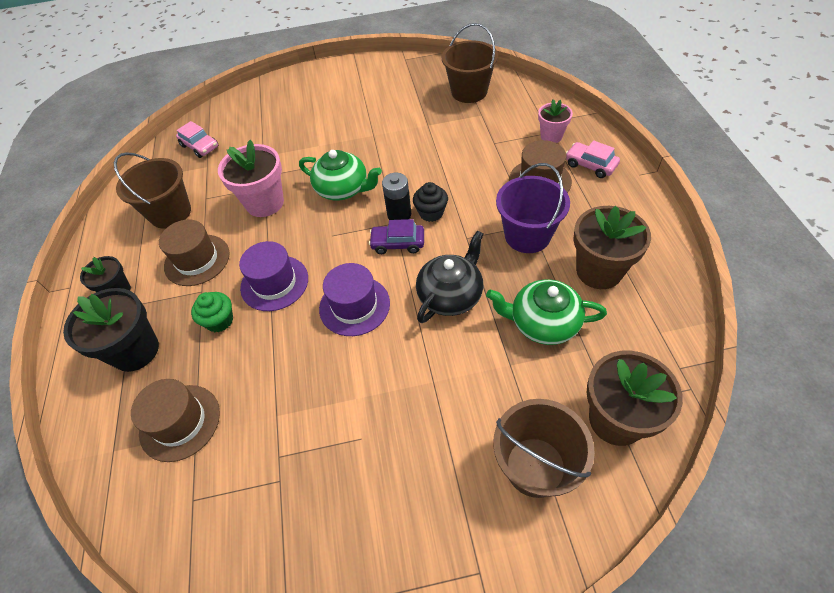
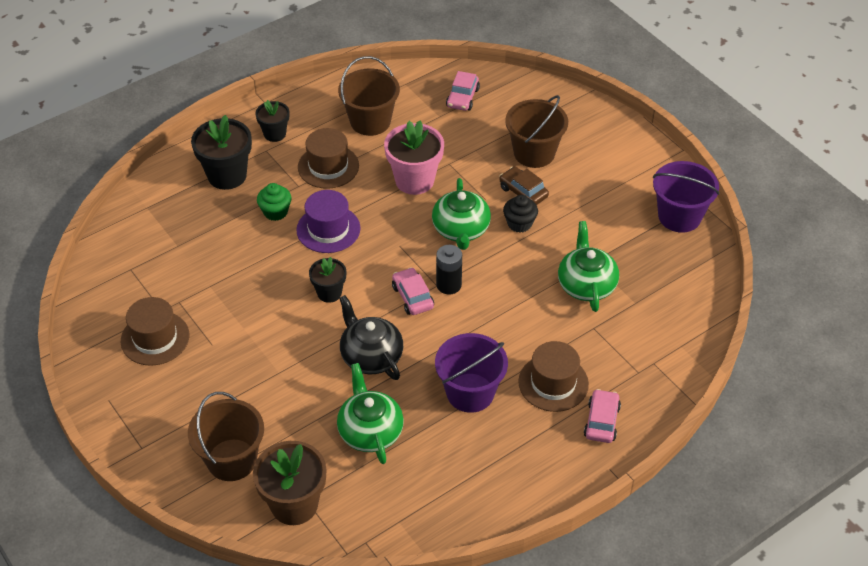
camera: 60 degrees right, 5 degrees down
brown hat [131,379,220,462] -> brown hat moved to [121,297,189,366]
purple hat [319,263,390,336] -> black flower pot [309,257,346,303]
purple car [369,219,424,254] -> pink car [392,267,434,315]
black cupcake [413,182,448,222] -> black cupcake moved to [503,195,538,233]
black teapot [416,231,483,323] -> black teapot turned 135 degrees counterclockwise [339,295,403,380]
brown bucket [442,23,498,103] -> brown bucket moved to [505,95,568,168]
pink flower pot [538,100,573,143] -> none
brown flower pot [573,206,651,289] -> none
none -> brown car [499,167,549,205]
none -> green teapot [558,221,619,312]
none -> purple bucket [653,161,720,233]

